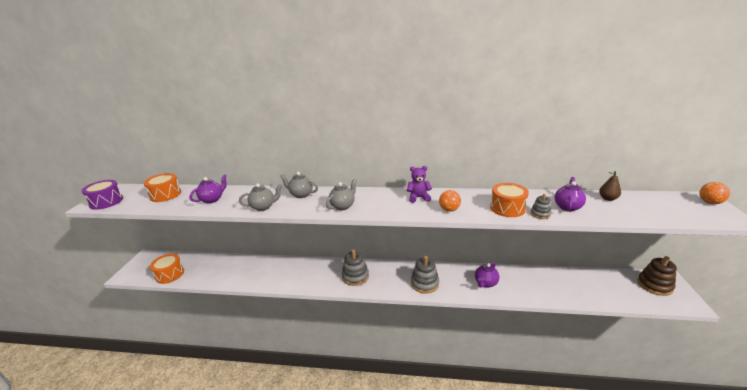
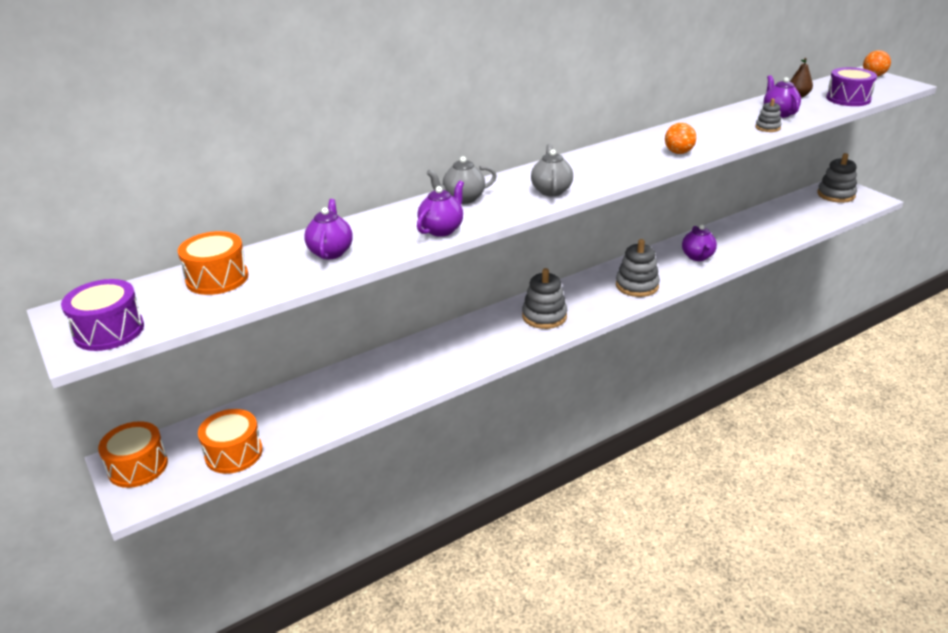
camera: 40 degrees left, 5 degrees up
grey teapot [239,183,282,211] -> purple teapot [417,181,464,237]
purple teddy bear [407,166,432,203] -> none
orange drum [490,183,529,217] -> orange drum moved to [98,421,168,488]
brown stacking toy [637,256,677,296] -> grey stacking toy [817,153,857,203]
none -> purple drum [826,67,877,106]

